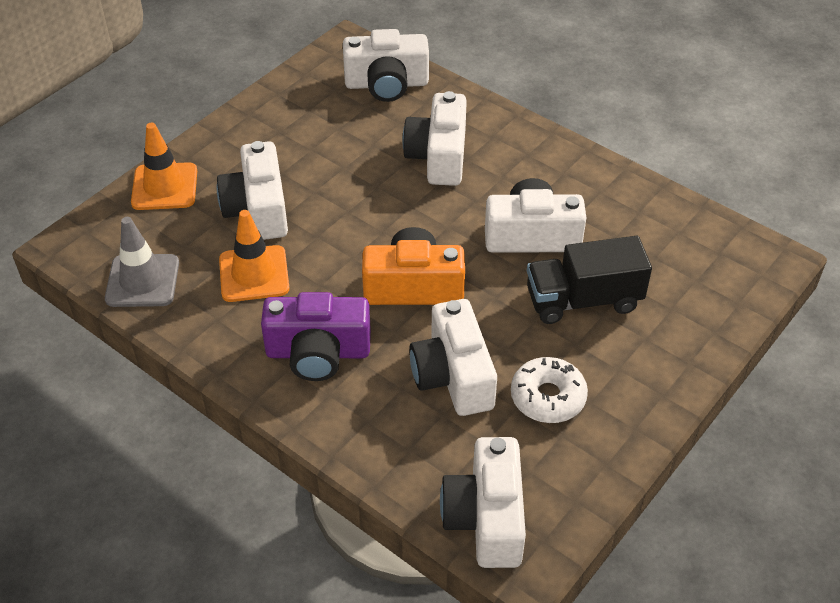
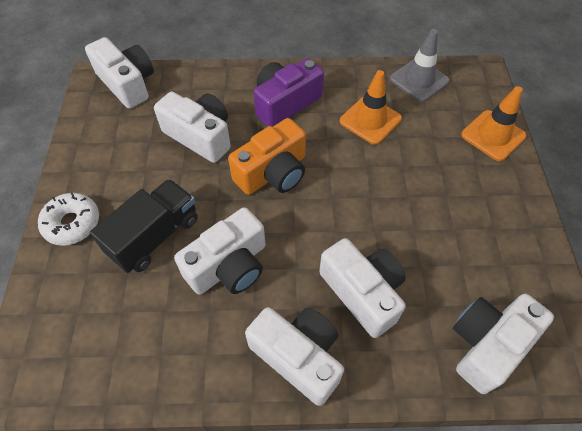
camera: 140 degrees right, 10 degrees up
white camera [217,141,288,240] -> white camera moved to [245,307,344,406]
white donut [511,357,588,423] -> white donut moved to [38,193,99,246]

